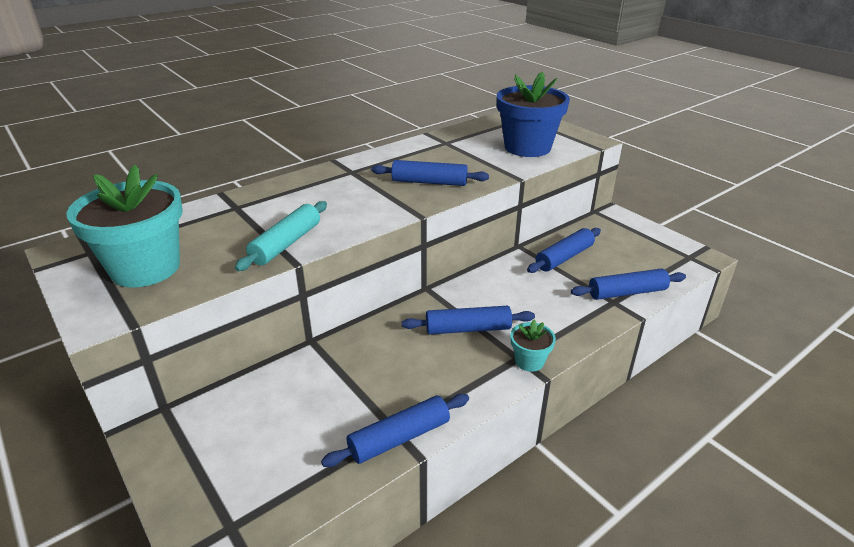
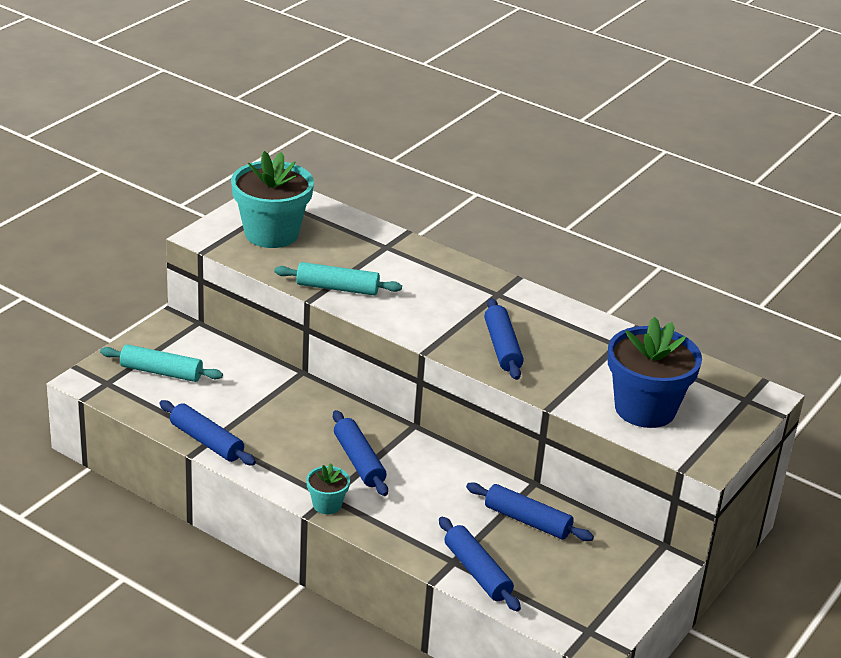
camera: 70 degrees right, 0 degrees up
none -> turquoise rolling pin [100,344,223,382]

